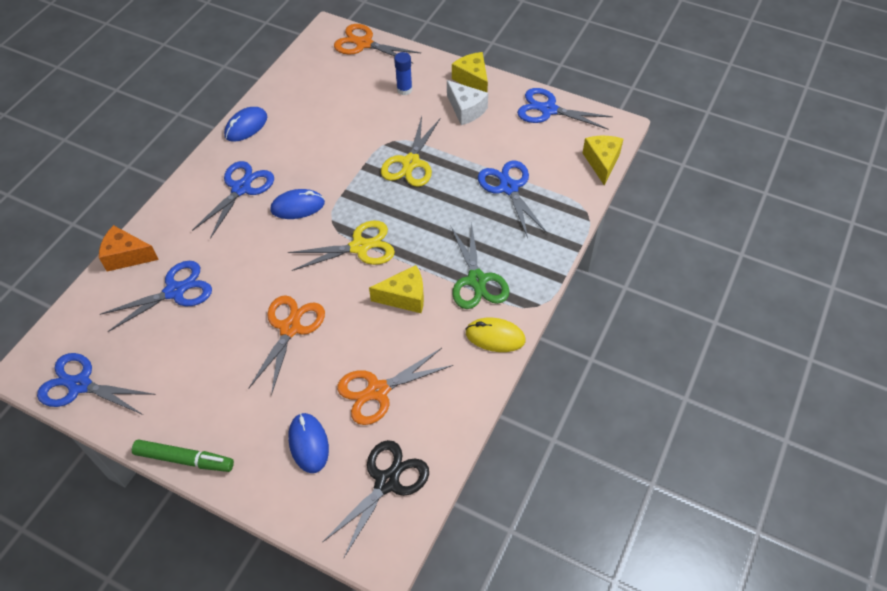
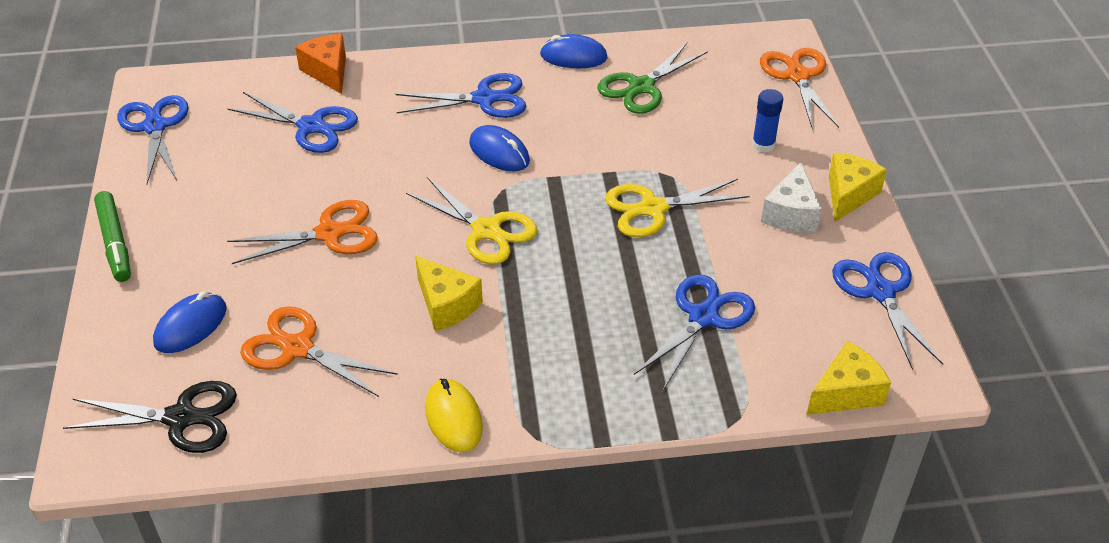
camera: 55 degrees right, 10 degrees down
green scissors [451,221,510,309] -> green scissors moved to [597,43,708,114]

